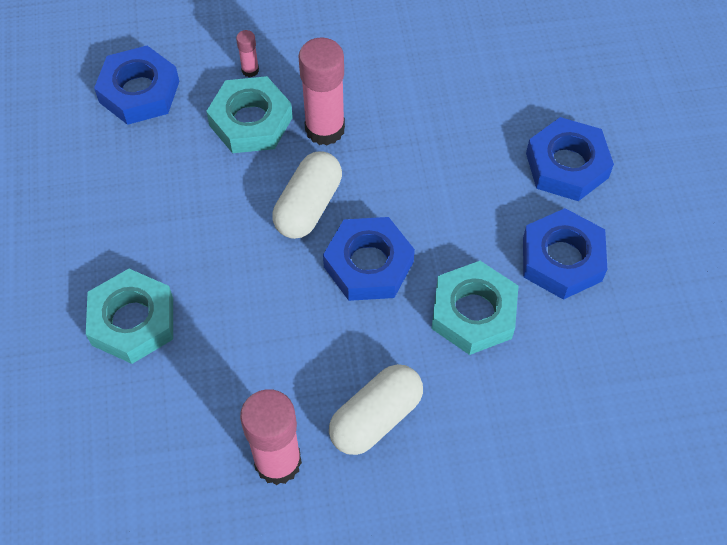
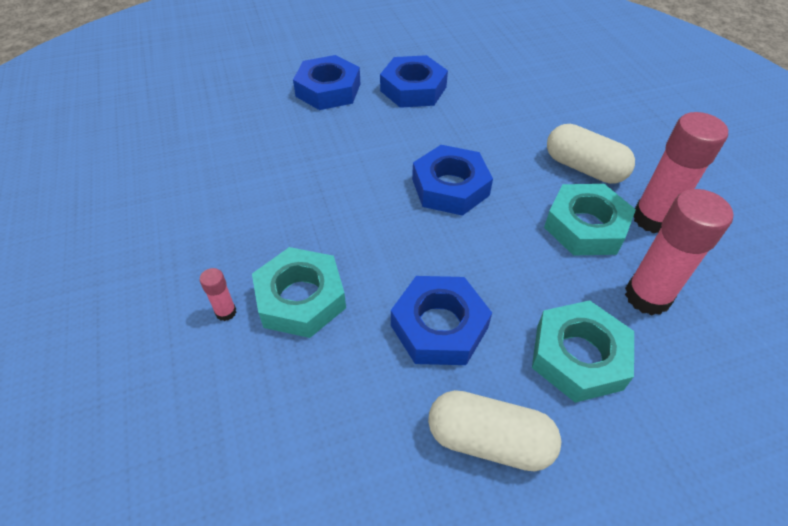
camera: 100 degrees left, 10 degrees down
blue nut [94,46,180,125] -> blue nut moved to [391,276,492,365]
white capsule [272,151,342,239] -> white capsule moved to [428,390,561,472]
pink glue stick [298,37,345,145] -> pink glue stick moved to [625,189,733,315]
turquoise nut [431,261,519,355] -> turquoise nut moved to [544,184,636,255]

